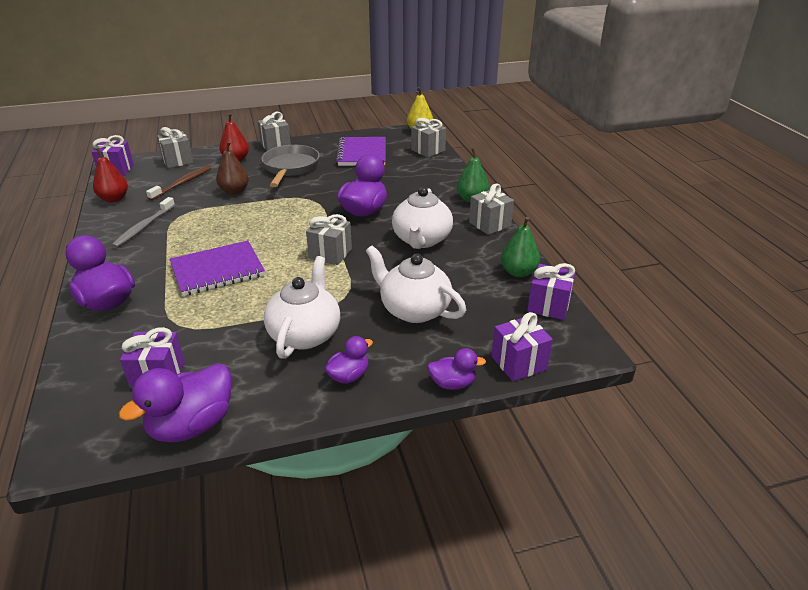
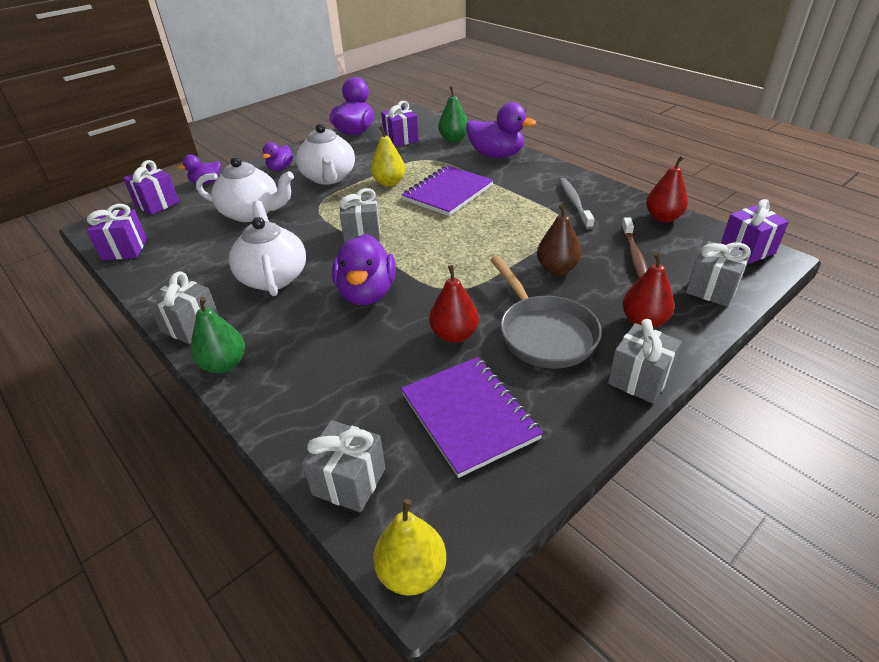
camera: 155 degrees right, 5 degrees up
green pear [501,217,540,277] -> green pear moved to [438,86,468,142]
none -> yellow pear [371,126,405,186]
none -> red pear [429,265,479,343]

